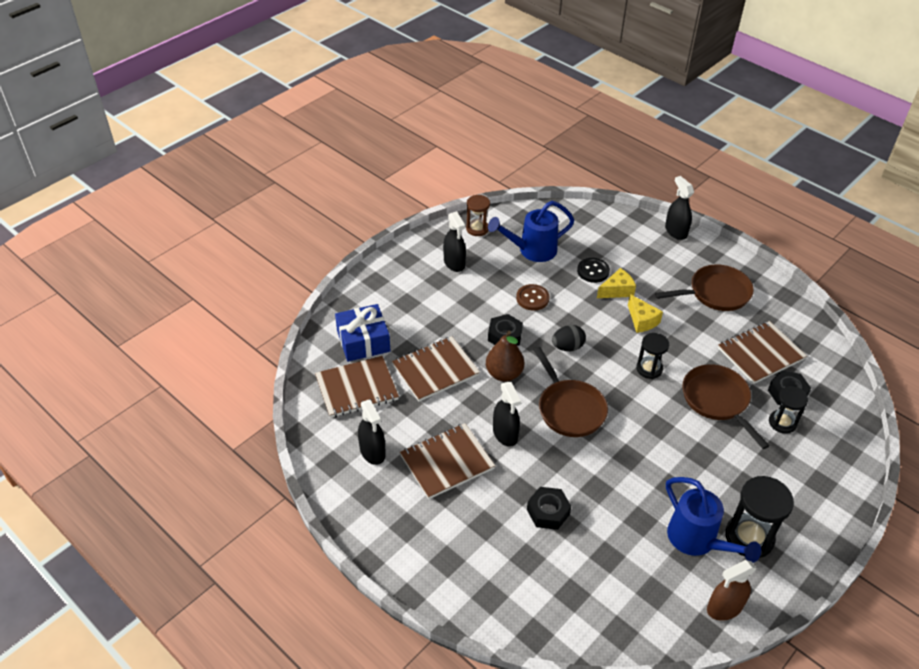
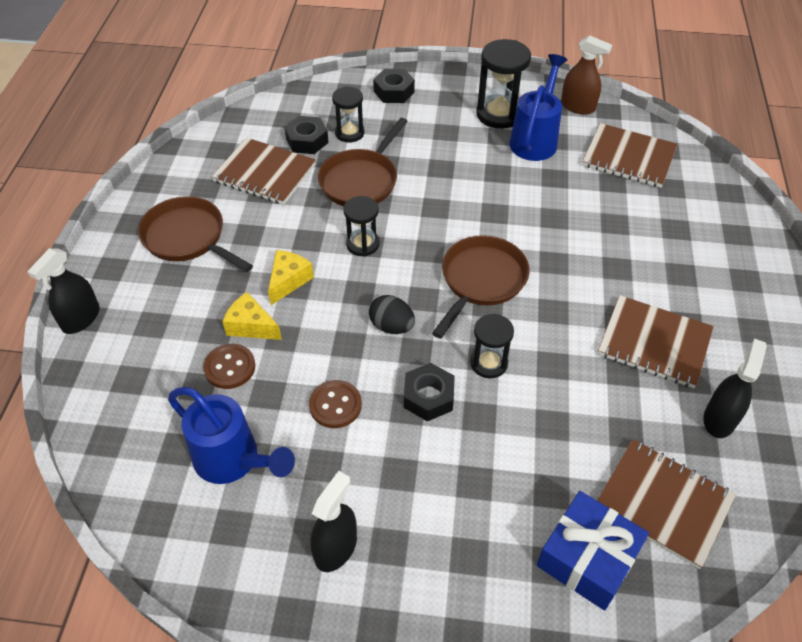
camera: 125 degrees left, 5 degrees up
brown notebook [392,336,480,401] -> brown notebook moved to [582,123,678,188]
brown hourglass [466,195,490,236] -> none
brown pear [486,331,524,382] -> black hourglass [470,314,514,378]
black spray bottle [493,382,521,447] -> none
black nut [527,487,571,530] -> black nut moved to [373,69,415,103]
black button [577,258,610,283] -> brown button [203,344,255,389]

